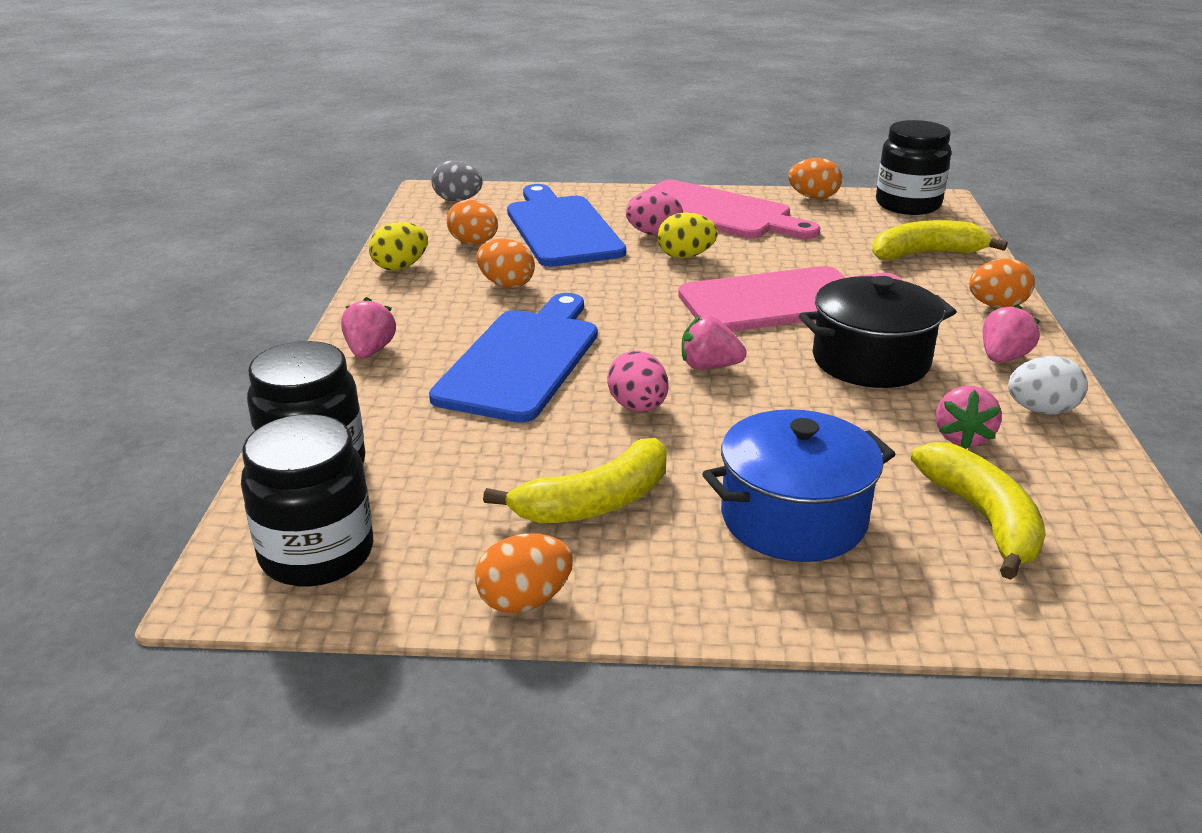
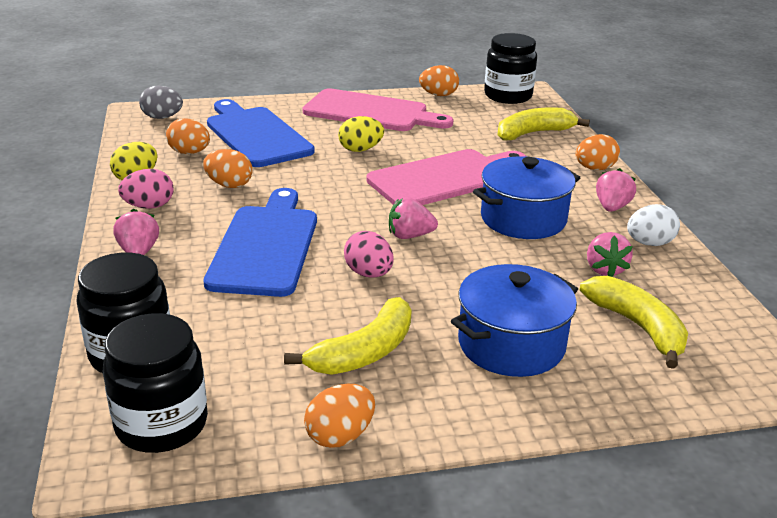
camera: 15 degrees left, 0 degrees up
pink egg [626,192,683,235] -> pink egg moved to [118,169,174,209]
black pot [799,276,957,388] -> blue pot [473,156,580,239]

